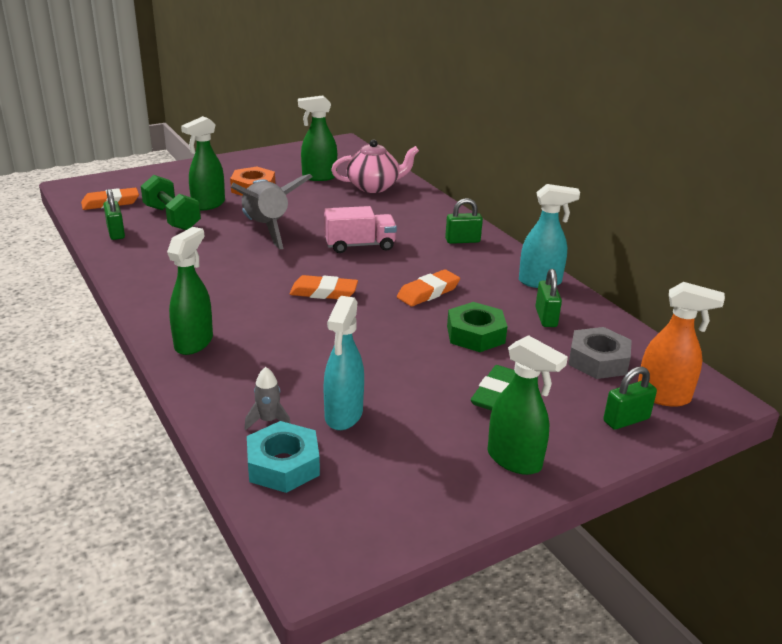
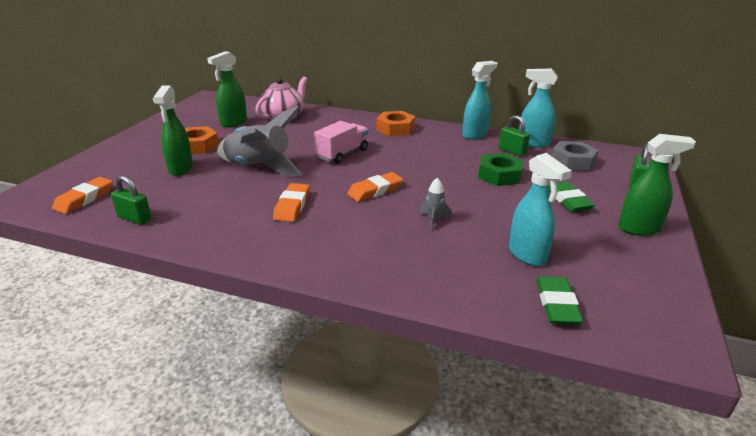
camera: 40 degrees left, 0 degrees up
green dumbbell [141,175,201,230] -> none
green spray bottle [167,227,213,355] -> none
grey rocket [245,367,291,430] -> grey rocket moved to [419,178,452,230]
turquoise nut [247,421,320,493] -> green eraser [536,276,584,325]
orange eraser [397,269,460,306] -> orange eraser moved to [273,183,310,222]
green padlock [445,198,483,244] -> orange nut [377,111,415,136]
orange spray bottle [638,282,725,407] -> none
none -> turquoise spray bottle [519,69,558,148]

